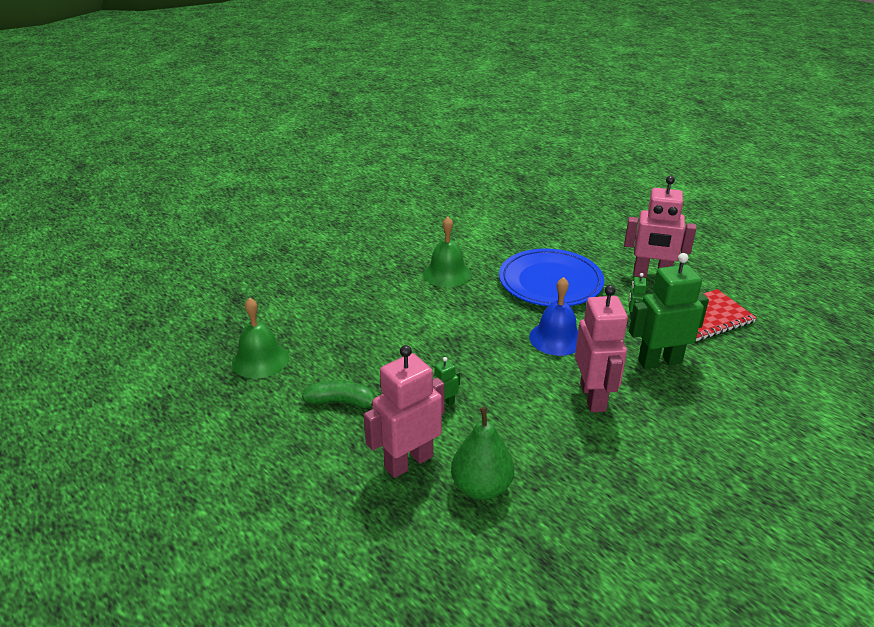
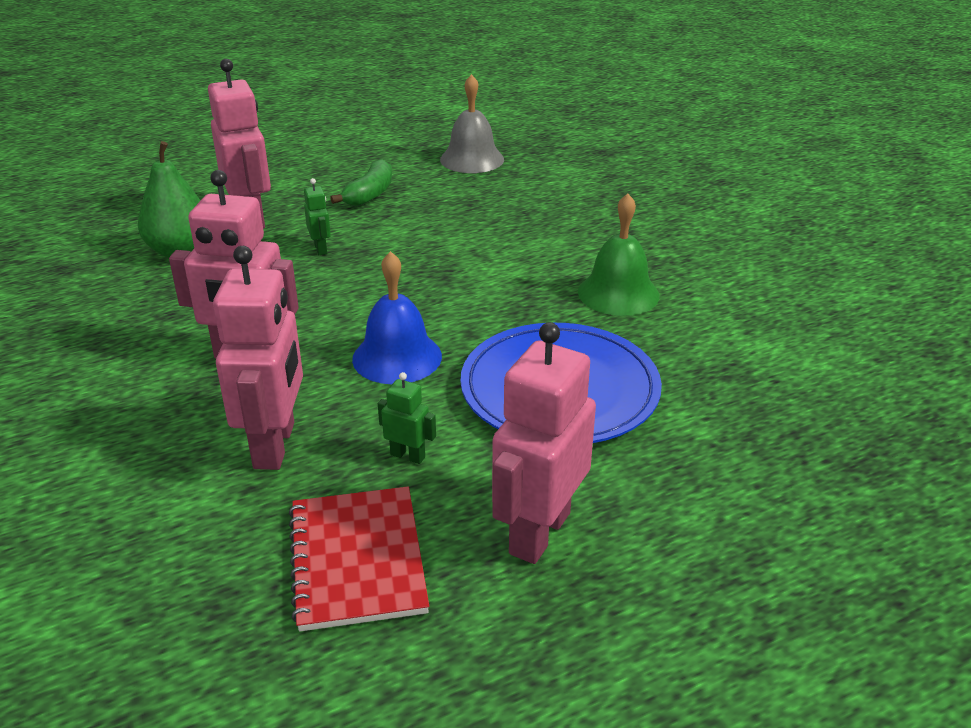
camera: 105 degrees right, 0 degrees up
green bell [232,297,289,379] -> grey bell [440,74,504,173]
green robot [629,253,709,369] -> pink robot [213,246,303,470]

